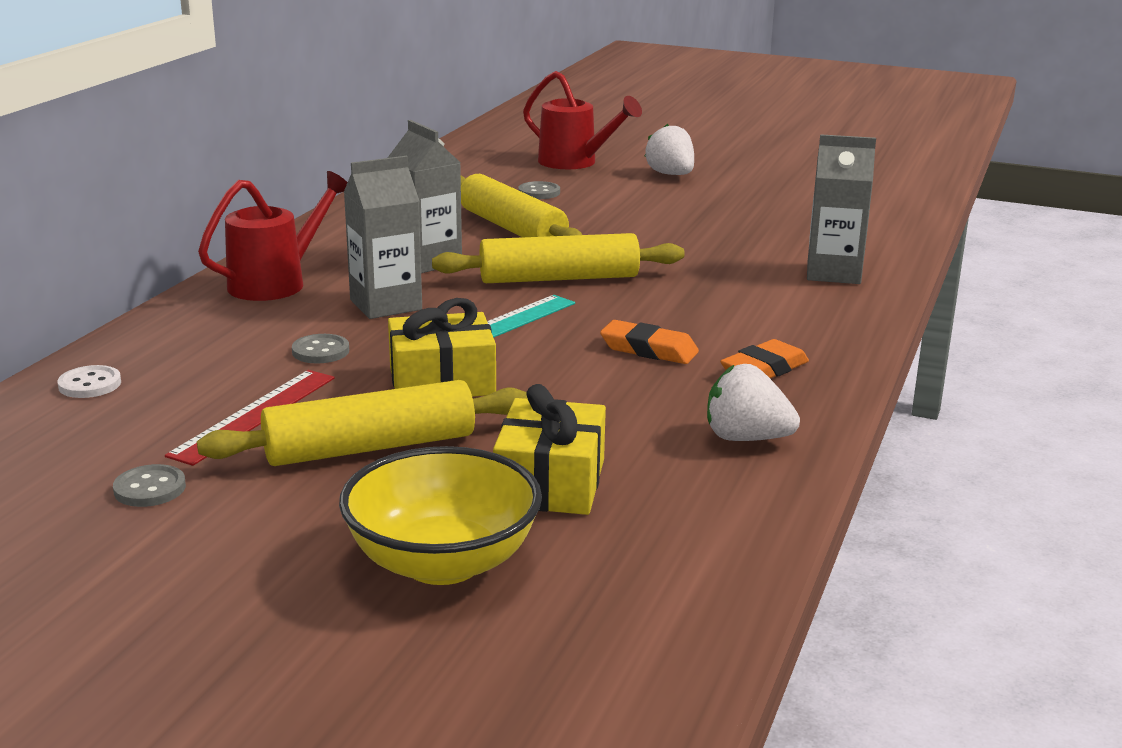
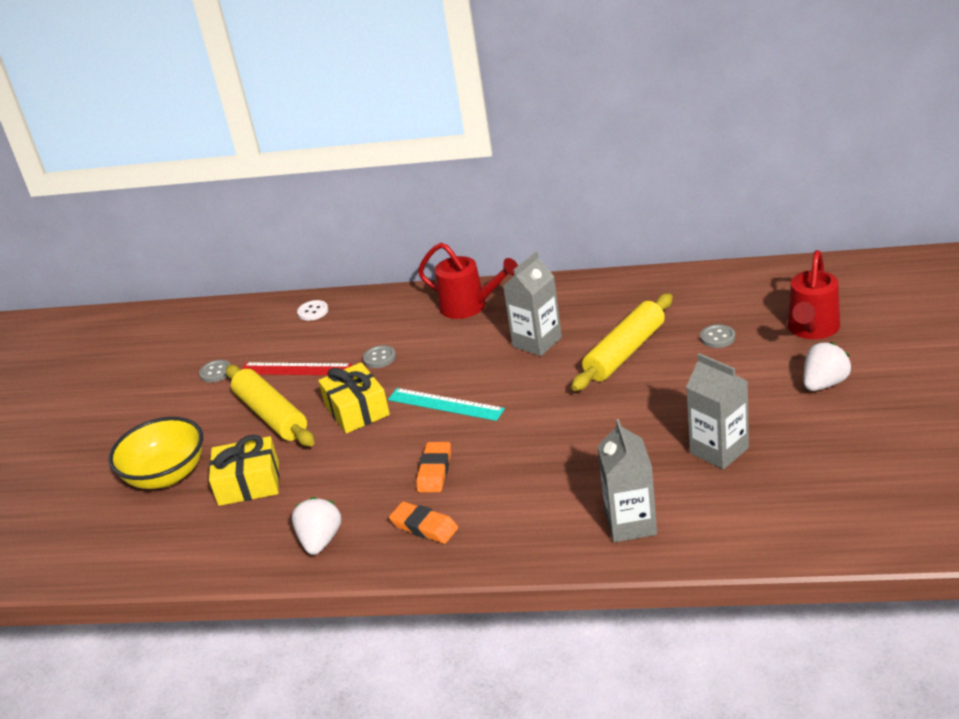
camera: 80 degrees right, 10 degrees up
grey carton [344,156,422,319] -> grey carton moved to [686,353,749,470]
yellow rolling pin [432,233,685,283] -> none

